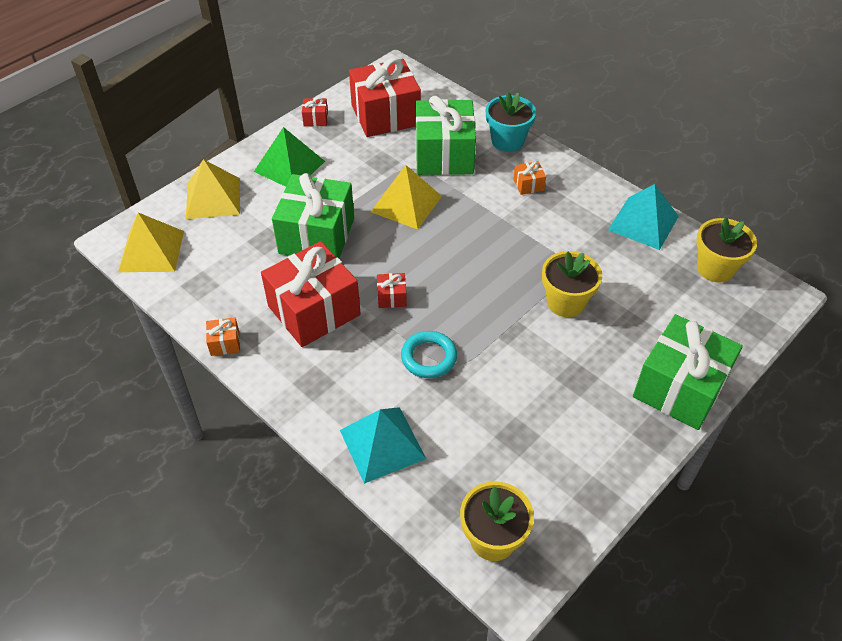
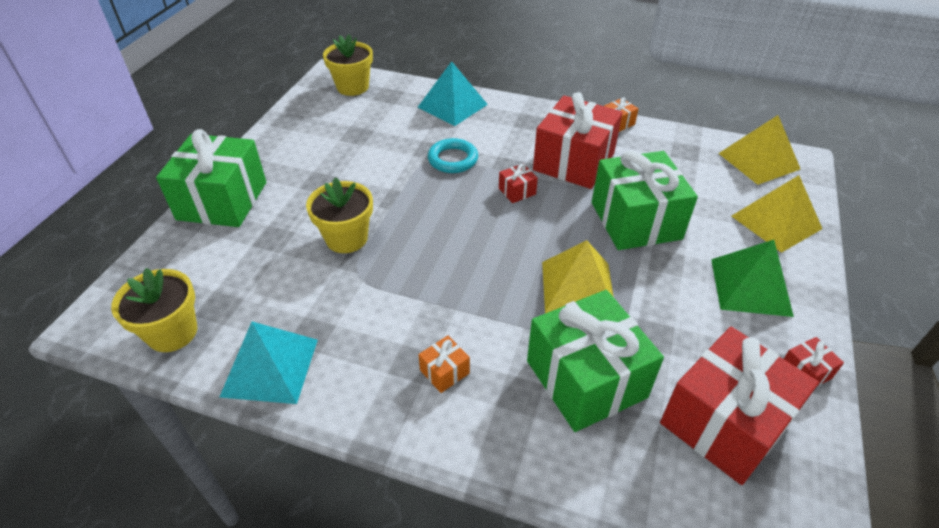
camera: 155 degrees right, 5 degrees down
turquoise flower pot [486,92,536,152] -> none

